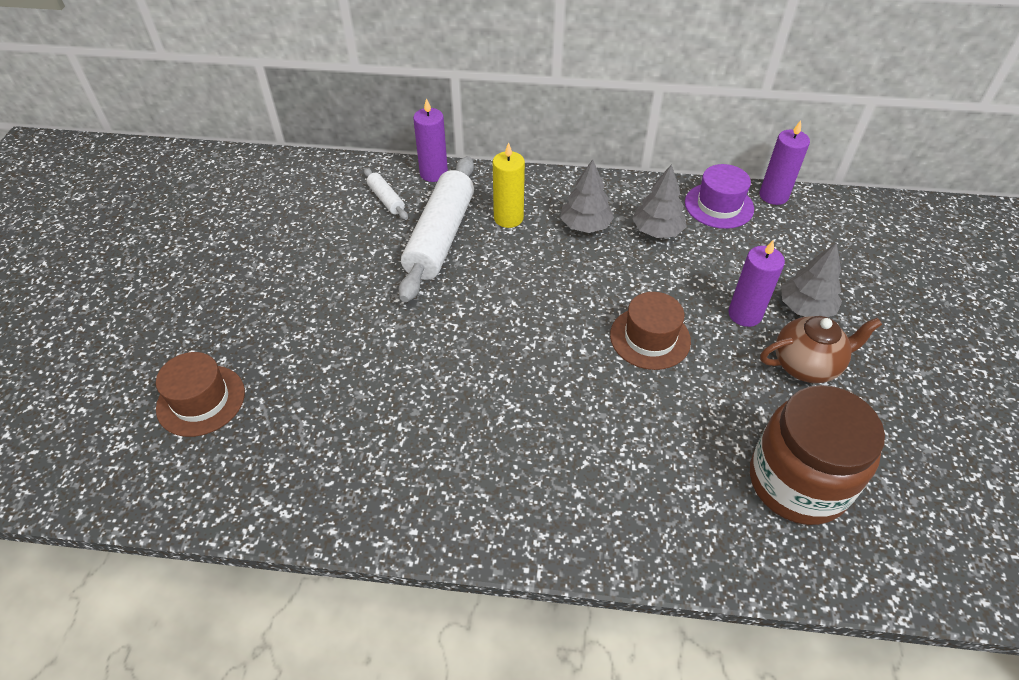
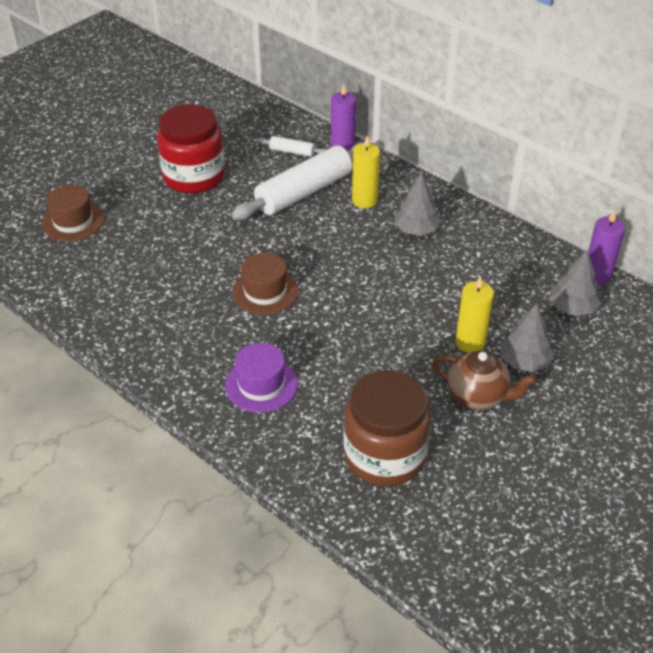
camera: 35 degrees right, 5 degrees down
white rolling pin [364,168,408,220] -> white rolling pin turned 75 degrees counterclockwise [256,136,326,157]
brown hat [610,292,691,370] -> brown hat moved to [232,253,298,315]
grey tree [632,164,687,238] -> grey tree moved to [549,250,601,316]
purple hat [685,164,754,229] -> purple hat moved to [225,343,298,413]
purple candle [728,240,785,327] -> yellow candle [456,276,494,353]
none -> red jar [157,104,225,194]

